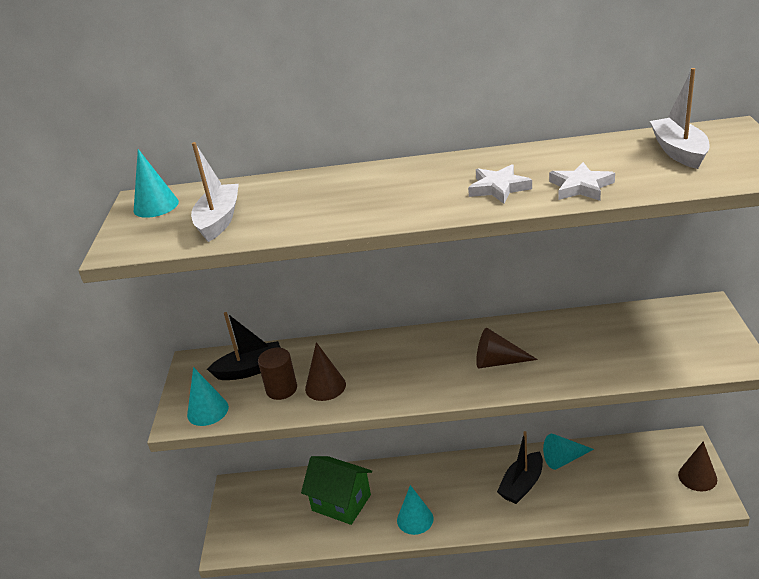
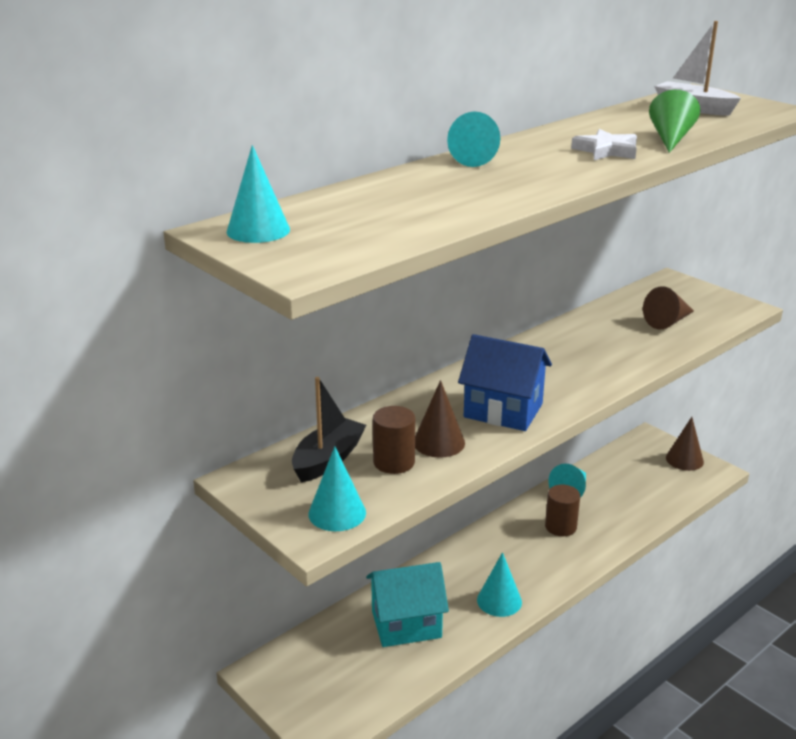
camera: 45 degrees left, 5 degrees down
white boat [191,142,239,242] -> none
green house [301,456,372,525] -> turquoise house [366,562,449,647]
brown cone [476,328,538,368] -> brown cone moved to [643,286,694,329]
black boat [497,431,543,504] -> brown cylinder [545,484,580,536]
white star [549,162,615,201] -> green cone [649,90,700,153]
none -> turquoise cone [447,112,500,167]
none -> blue house [458,334,552,431]

